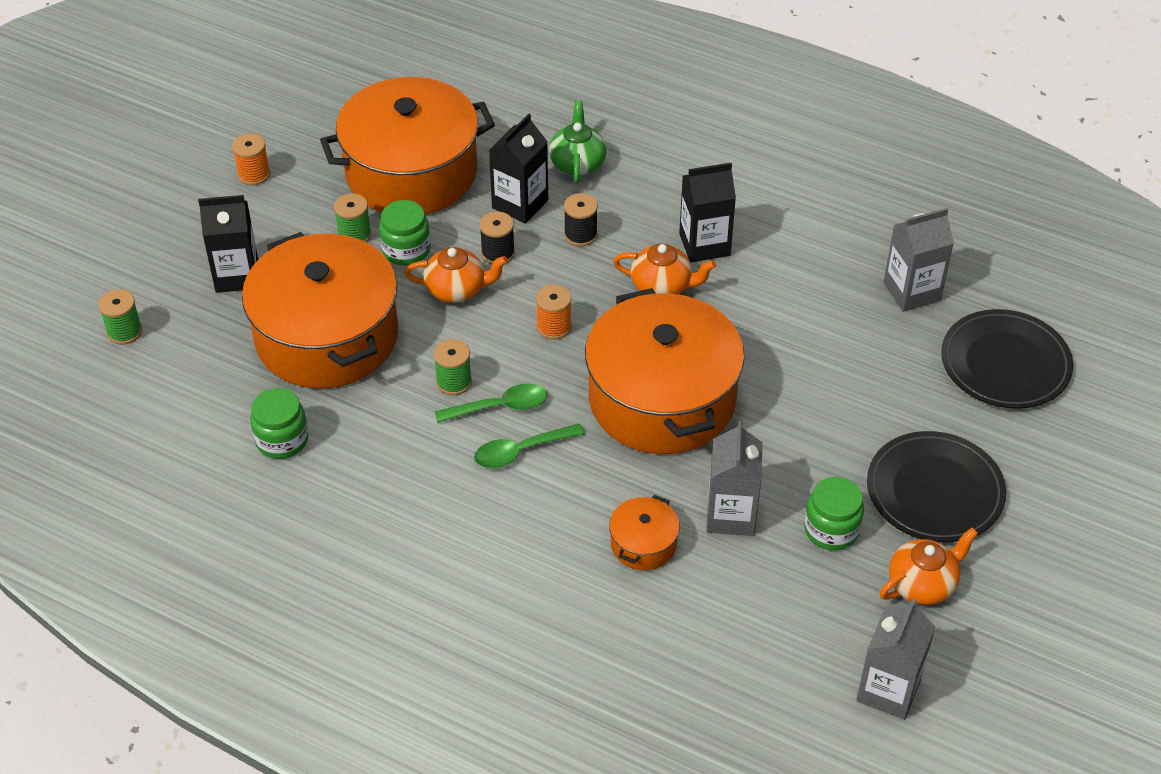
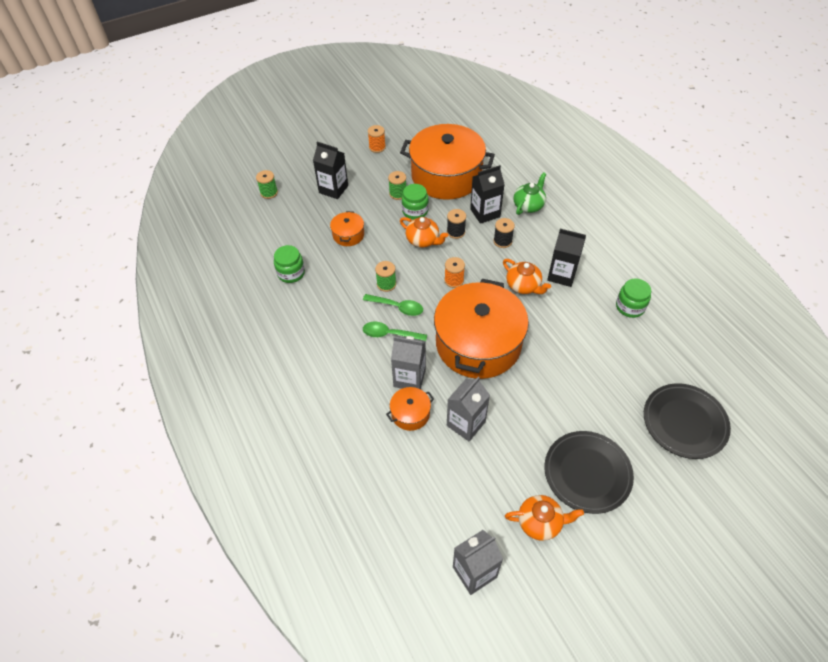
camera: 35 degrees right, 5 degrees up
orange pot [242,232,398,388] -> orange pot [330,211,364,246], size x0.42
green jar [804,477,864,550] -> green jar moved to [616,278,651,318]
grey carton [884,208,954,312] -> grey carton moved to [391,336,426,389]

